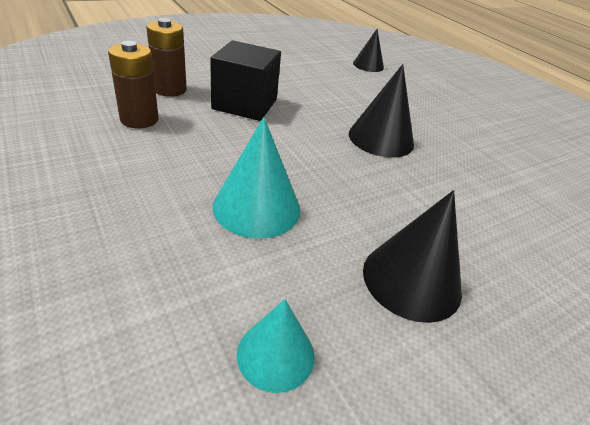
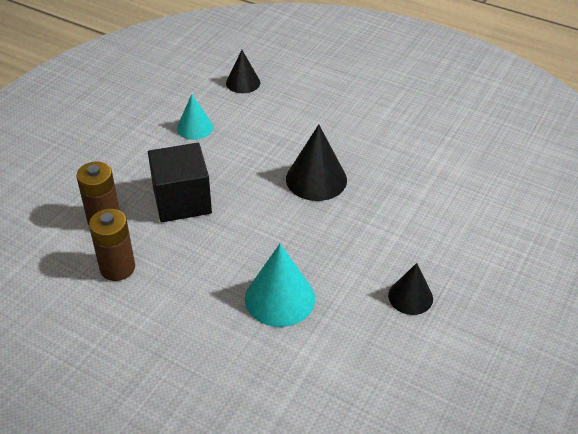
camera: 25 degrees left, 5 degrees up
turquoise cone [237,299,315,393] -> turquoise cone moved to [177,94,213,140]
black cone [363,190,462,323] -> black cone [388,263,433,315], size x0.64

